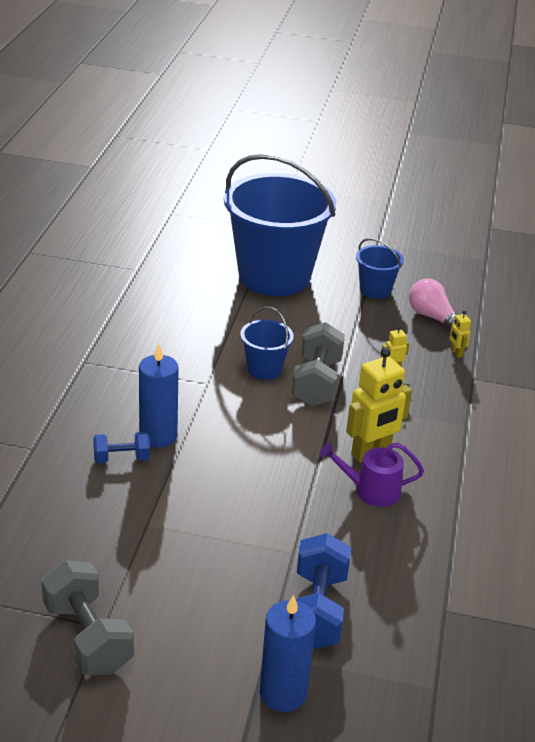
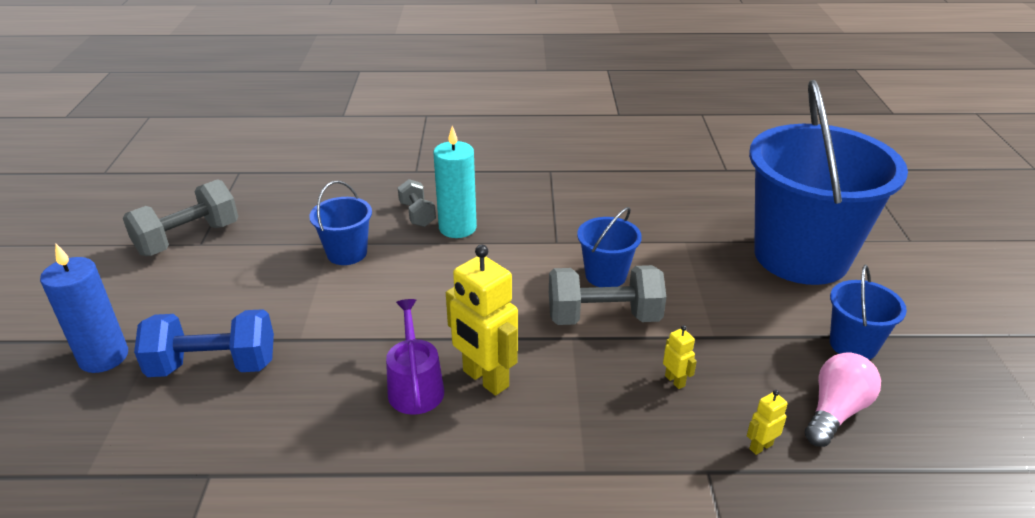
camera: 80 degrees right, 0 degrees up
blue dumbbell [93,432,150,463] -> grey dumbbell [398,179,436,227]
blue candle [139,344,179,448] -> turquoise candle [433,126,477,238]
none -> blue bucket [309,181,372,265]

